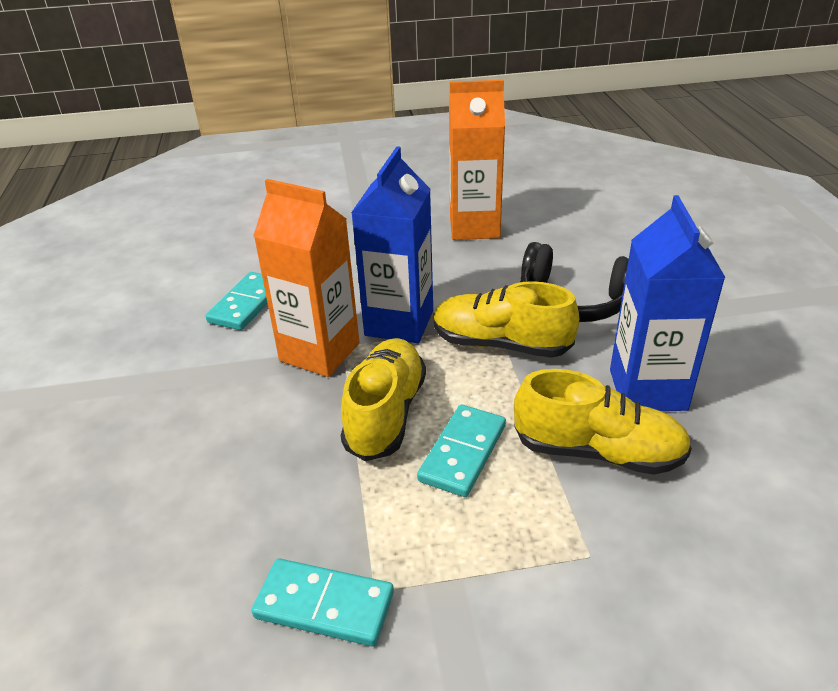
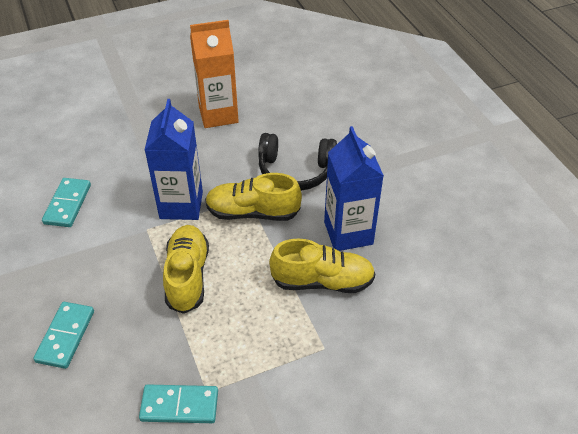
camera: 15 degrees left, 10 degrees up
orange carton [253,179,359,377] -> none
turquoise domino [417,404,506,497] -> turquoise domino moved to [33,302,94,369]

